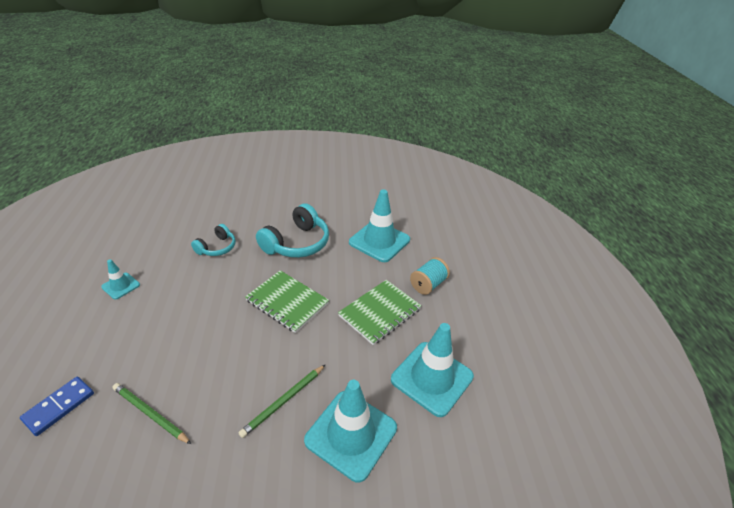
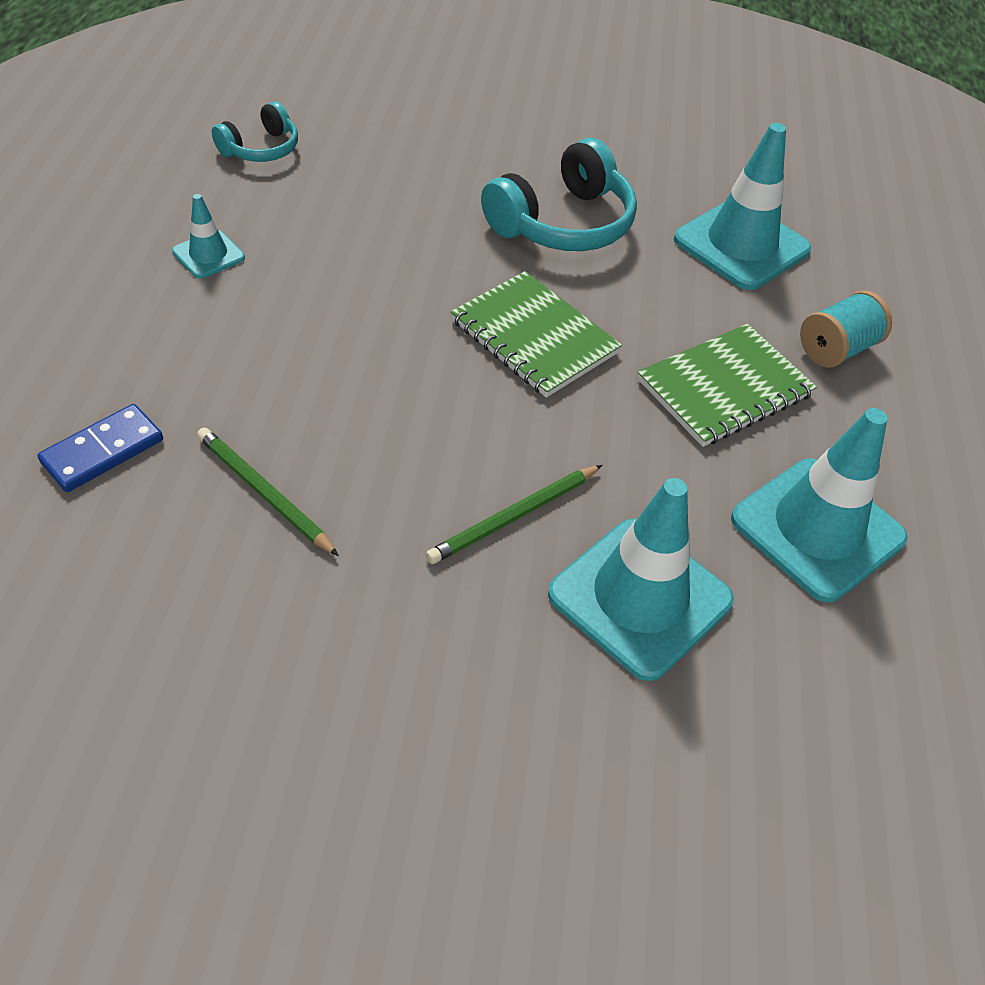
camera: 10 degrees right, 10 degrees up
turquoise headphones [191,224,236,256] -> turquoise headphones moved to [212,101,298,162]

